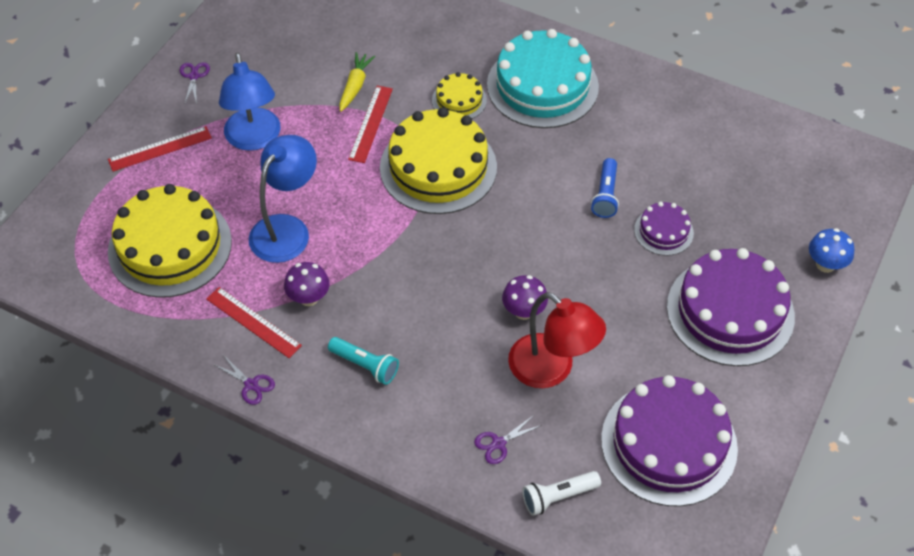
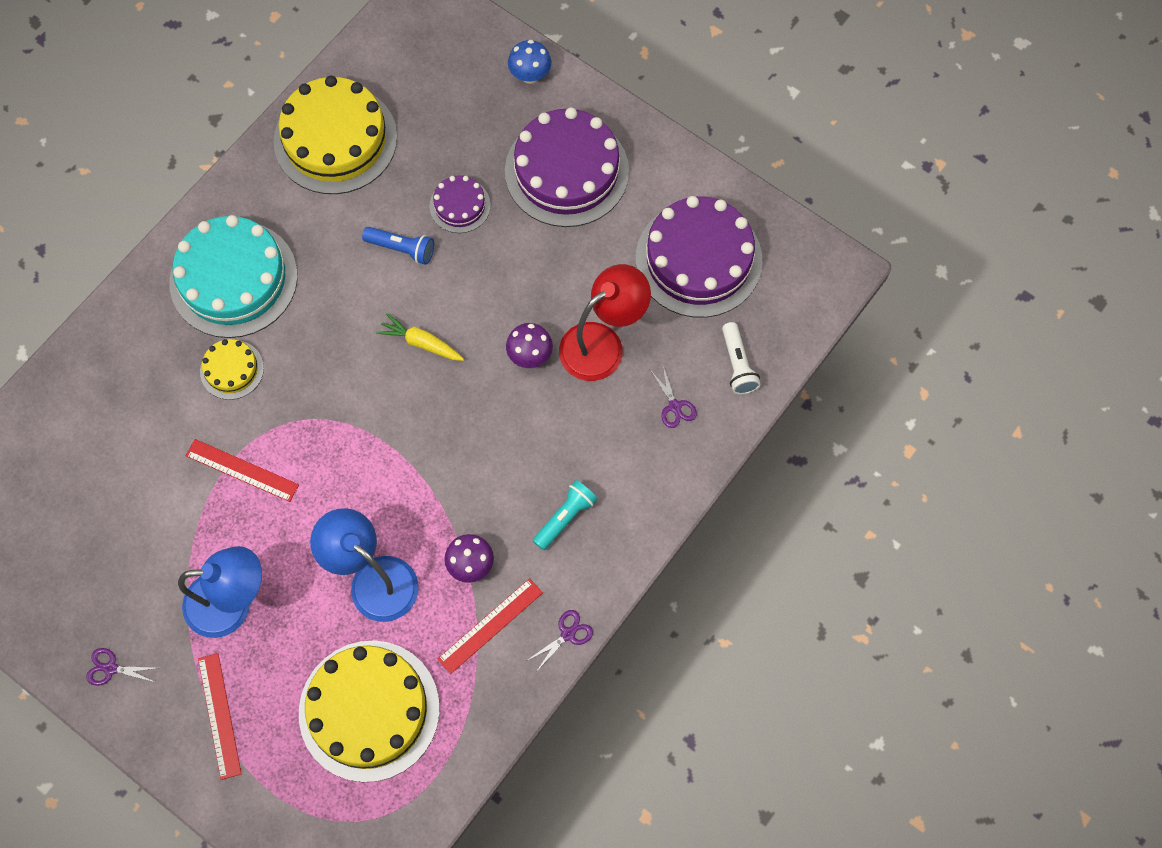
camera: 80 degrees left, 15 degrees up
yellow carrot [339,52,375,112] -> yellow carrot moved to [376,313,464,361]
yellow cake [380,107,497,214] -> yellow cake moved to [274,76,397,194]

